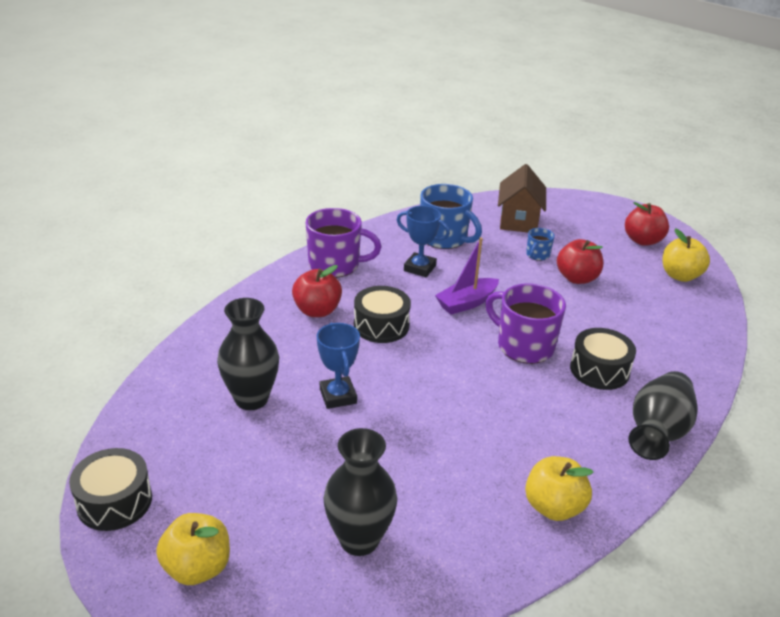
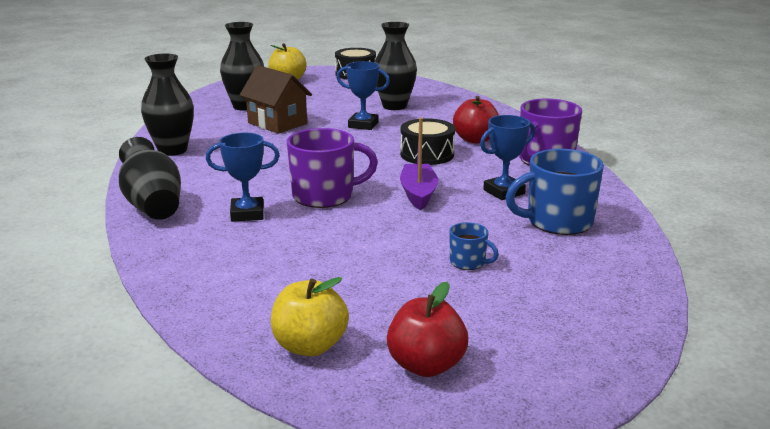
camera: 125 degrees right, 10 degrees down
brown house [498,164,546,233] -> brown house moved to [240,65,312,134]
yellow apple [525,456,594,521] -> black vase [141,54,194,156]
blue mug [526,228,555,261] -> blue mug turned 150 degrees clockwise [449,222,499,270]
red apple [557,239,603,284] -> none
black drum [570,328,636,390] -> blue trophy [206,133,280,222]

